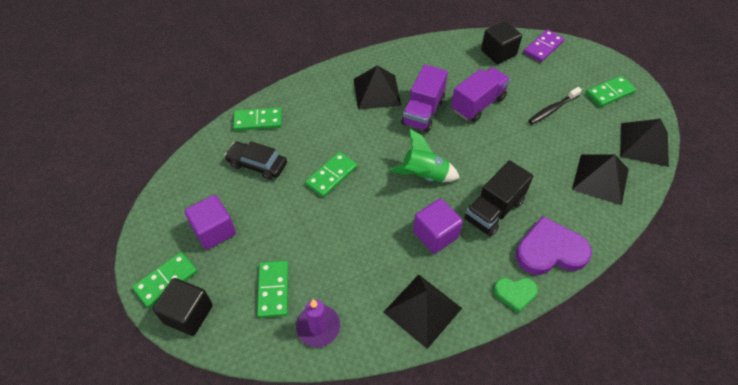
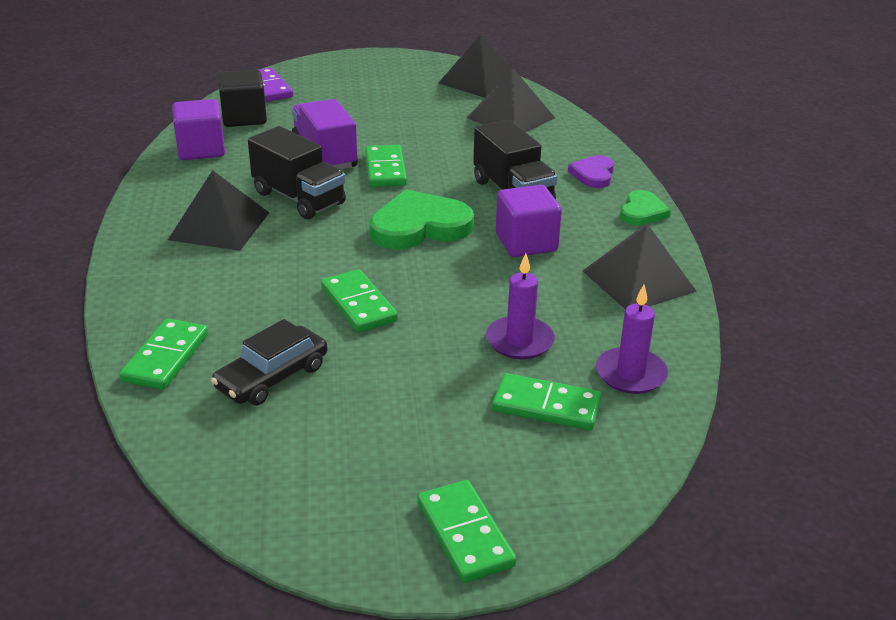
camera: 70 degrees left, 20 degrees down
black cube [153,278,213,336] -> none
purple cube [185,195,236,250] -> purple cube moved to [172,99,225,160]
green rocket [389,129,460,182] -> green heart [370,189,474,250]
purple truck [401,64,448,132] -> black truck [248,126,346,219]
purple heart [516,216,592,275] -> purple heart [568,155,614,188], size x0.56
black toothbrush [528,87,582,124] -> none
green domino [586,76,636,107] -> green domino moved to [365,145,407,187]
none -> purple candle [486,253,555,359]

